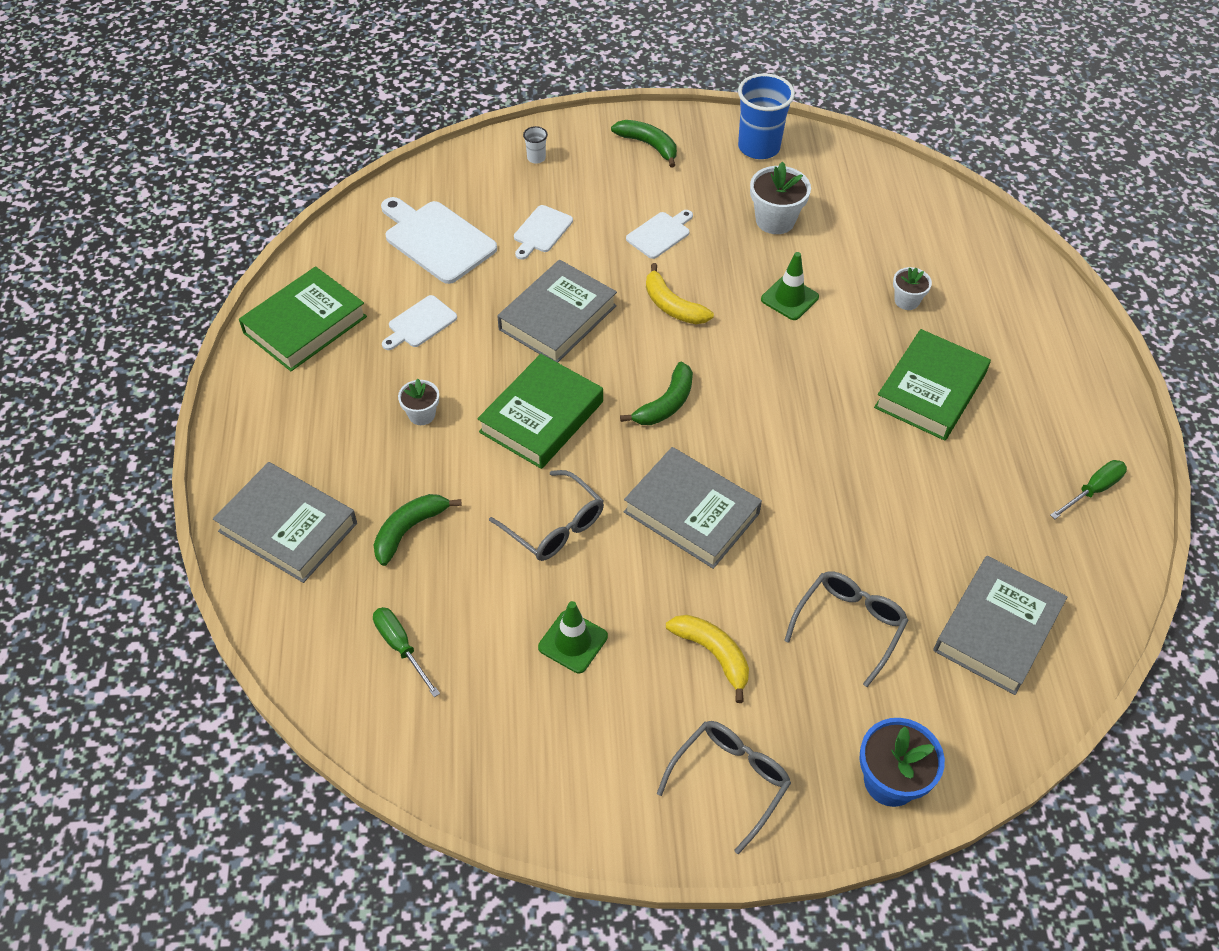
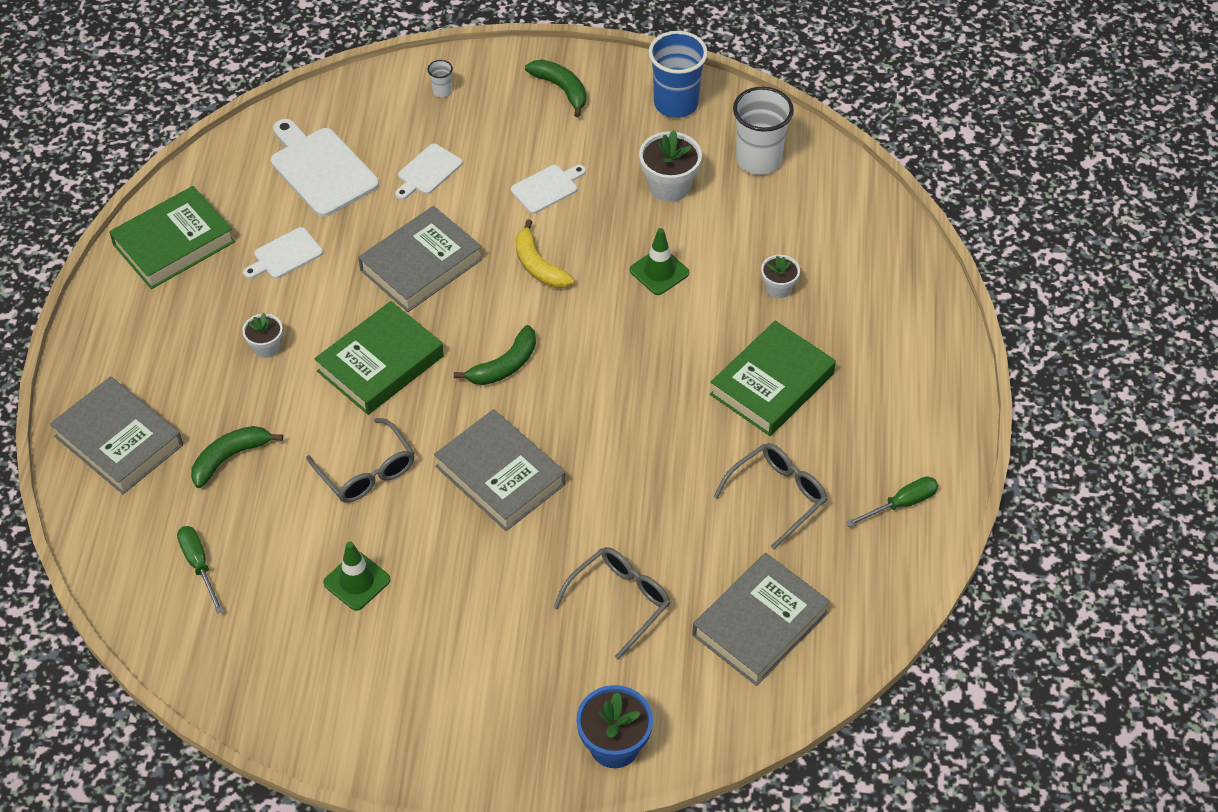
camera: 10 degrees right, 0 degrees up
grey glasses [657,721,791,854] -> grey glasses moved to [714,443,827,550]
yellow banana [666,615,749,703] -> none
none -> white cup [733,87,794,175]

